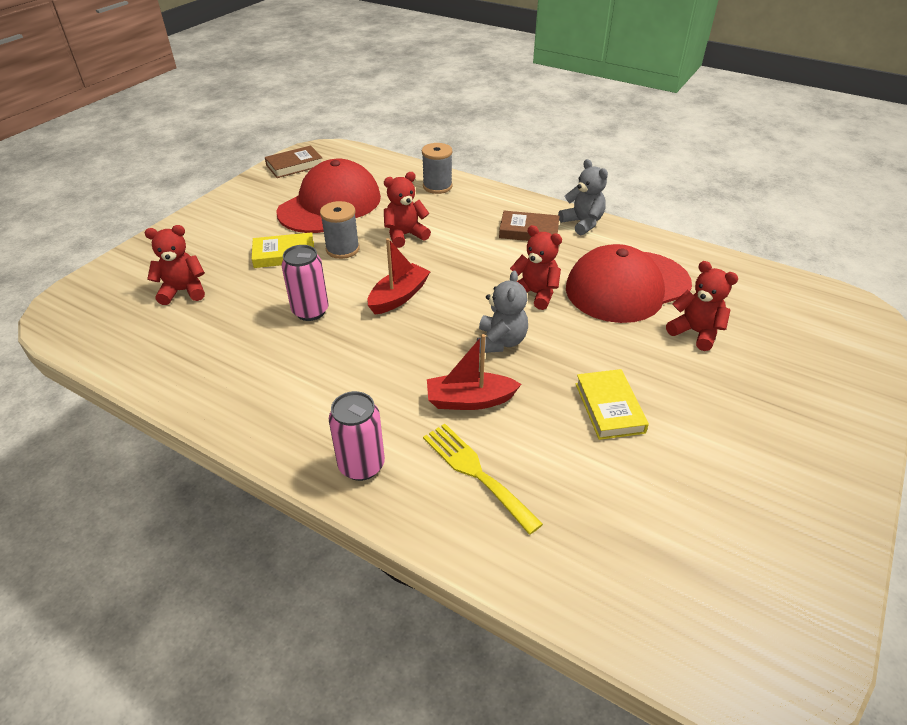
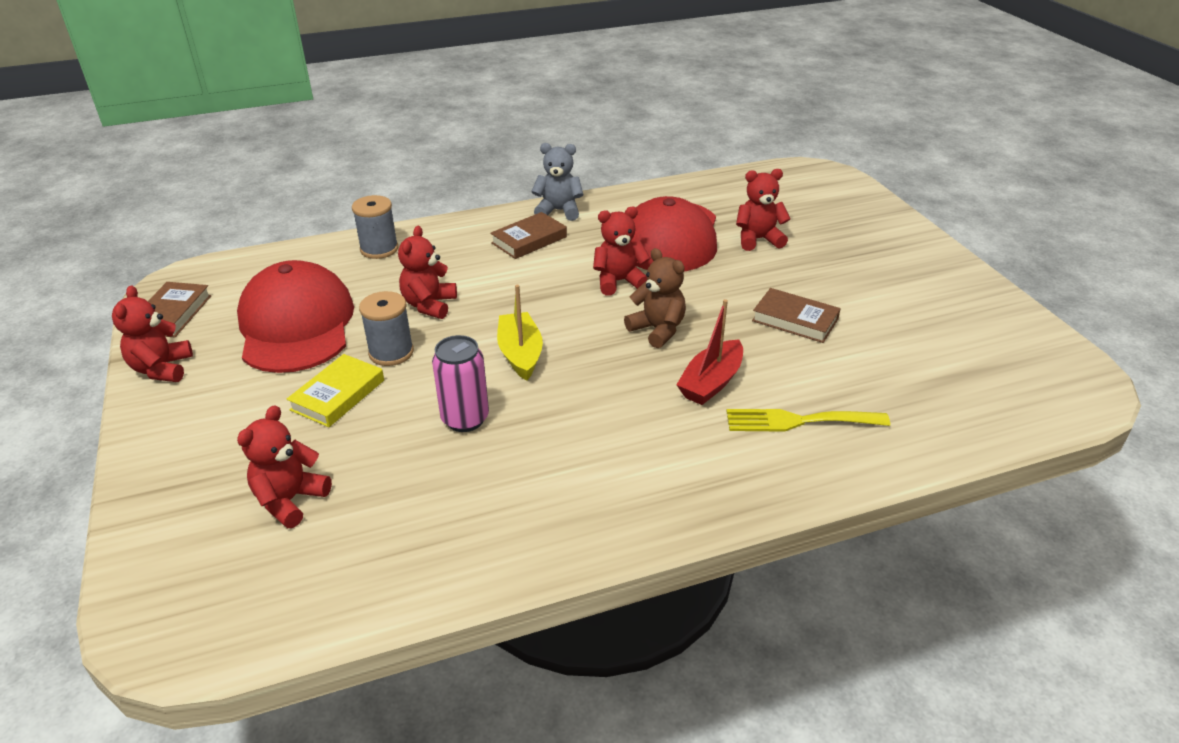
camera: 50 degrees left, 5 degrees down
pink can [329,391,385,481] -> none
red boat [367,238,430,315] -> yellow boat [497,285,543,381]
grey teddy bear [477,271,528,353] -> brown teddy bear [624,248,686,348]
yellow book [576,369,649,440] -> brown book [752,288,841,343]
none -> red teddy bear [112,285,193,382]

